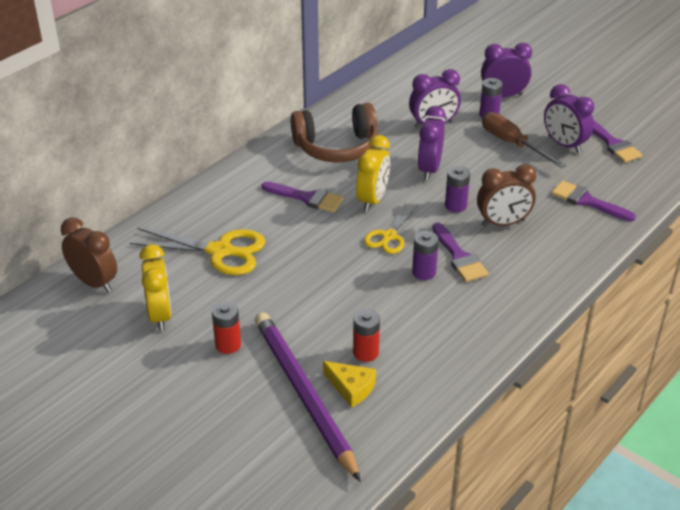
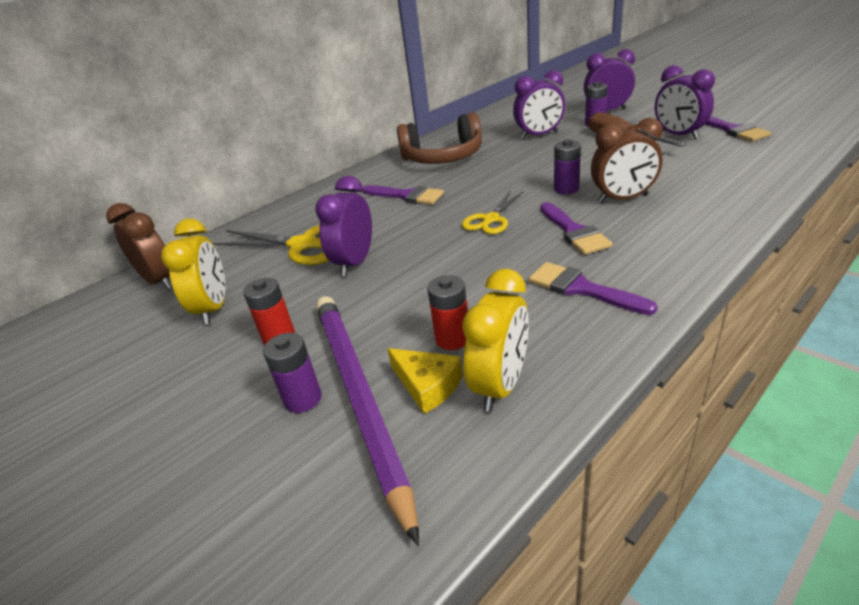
camera: 10 degrees right, 5 degrees down
yellow clock [356,135,390,212] -> yellow clock moved to [462,269,529,411]
purple battery [412,231,439,280] -> purple battery moved to [263,333,322,413]
purple clock [418,106,446,180] -> purple clock moved to [315,176,372,276]
purple brush [551,181,636,222] -> purple brush moved to [529,262,658,315]

